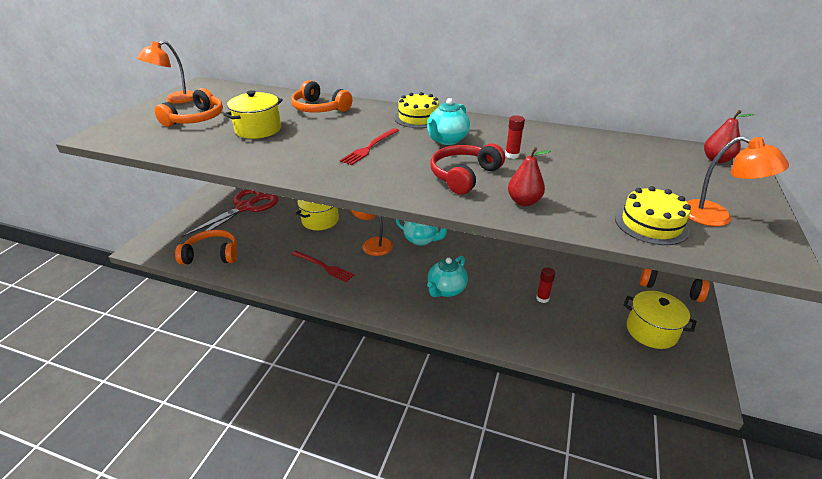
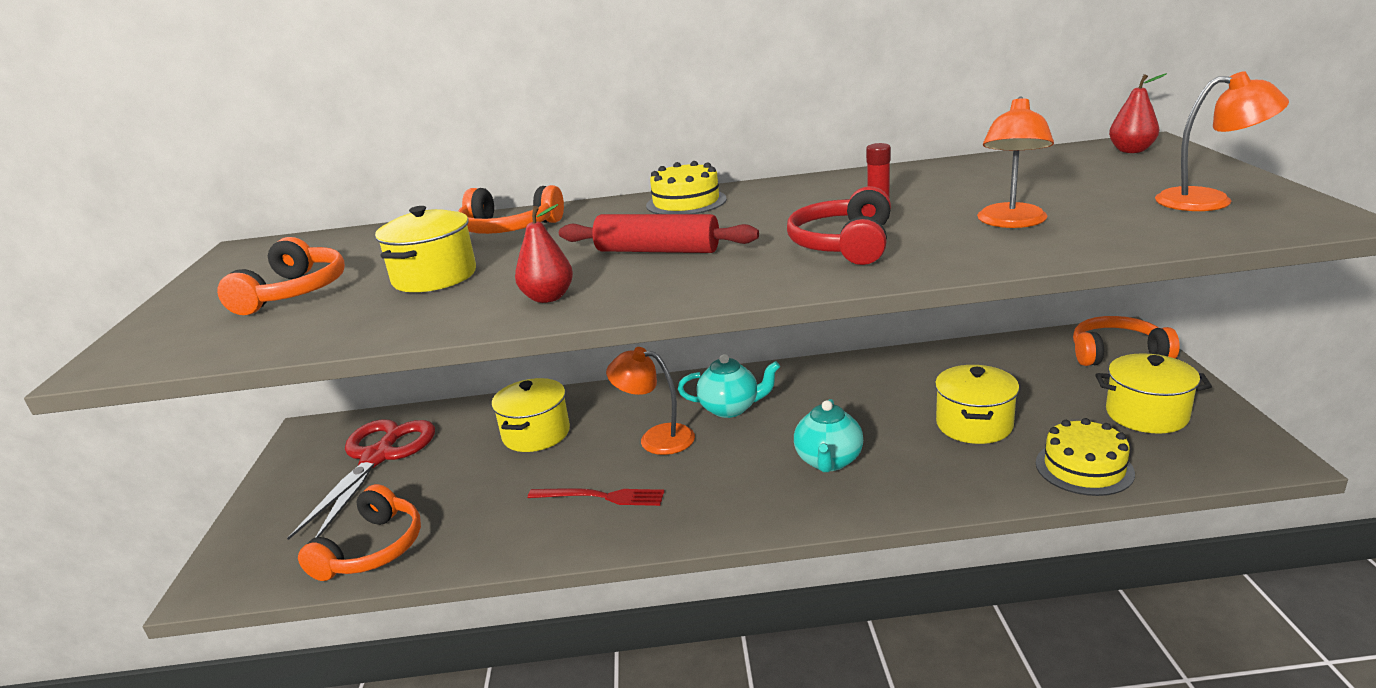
camera: 20 degrees left, 10 degrees down
orange lamp [137,41,194,103] -> orange lamp moved to [977,96,1054,228]
orange headphones [175,230,237,265] -> orange headphones turned 135 degrees clockwise [298,484,421,581]
red fork [340,128,399,165] -> red rolling pin [559,214,759,253]
turquoise teapot [427,98,470,145] -> none
red pear [508,147,551,206] -> red pear moved to [515,204,573,303]
red glue stick [536,267,555,303] -> yellow pot [935,365,1019,444]
yellow cake [615,186,691,245] -> yellow cake moved to [1036,418,1135,496]

